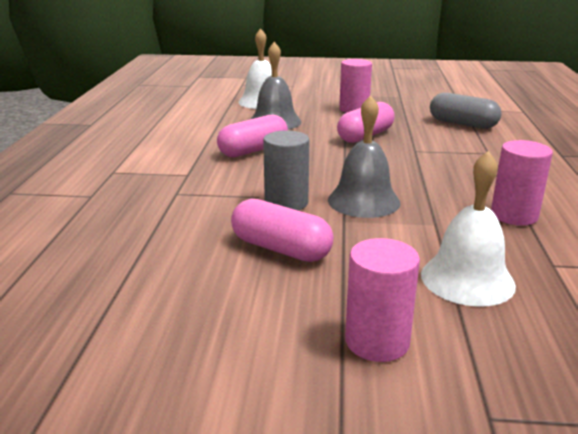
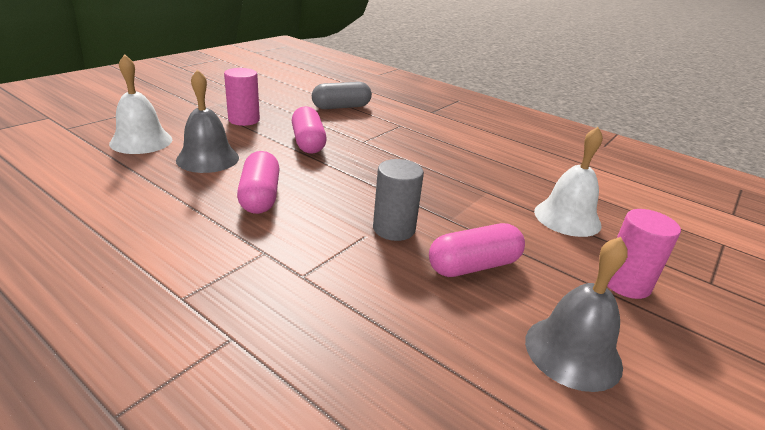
camera: 60 degrees left, 5 degrees up
grey bell [328,95,400,218] -> grey bell moved to [525,237,628,392]
pink cylinder [491,140,553,226] -> none

